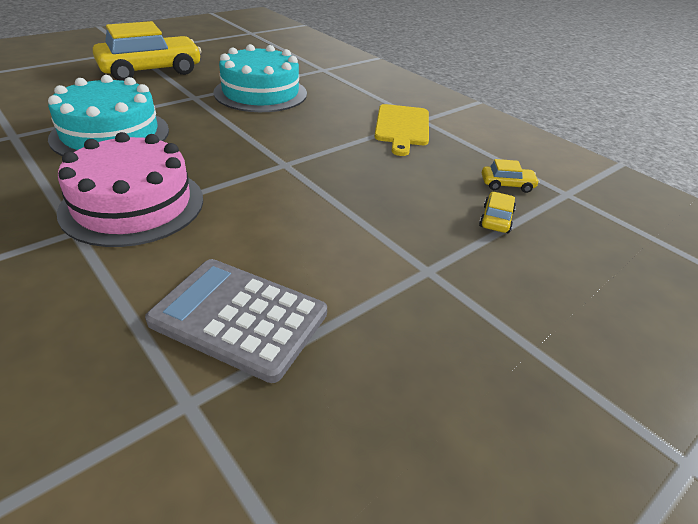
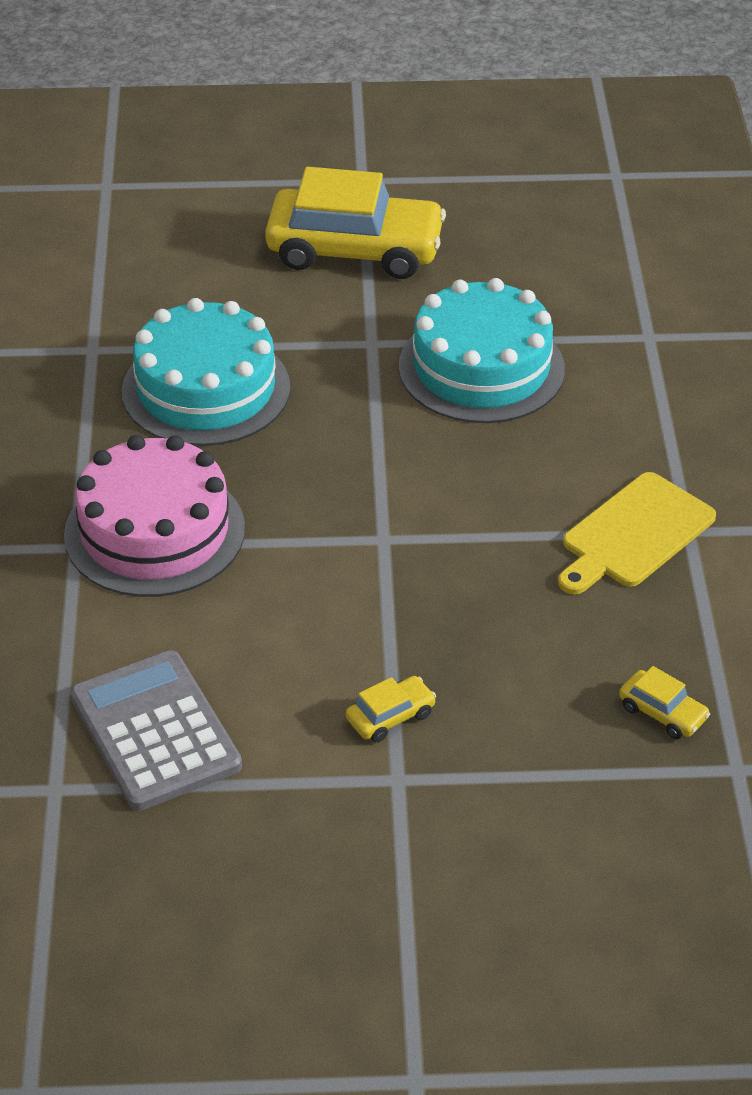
camera: 40 degrees right, 5 degrees up
yellow car [479,192,516,233] -> yellow car moved to [346,676,436,742]

